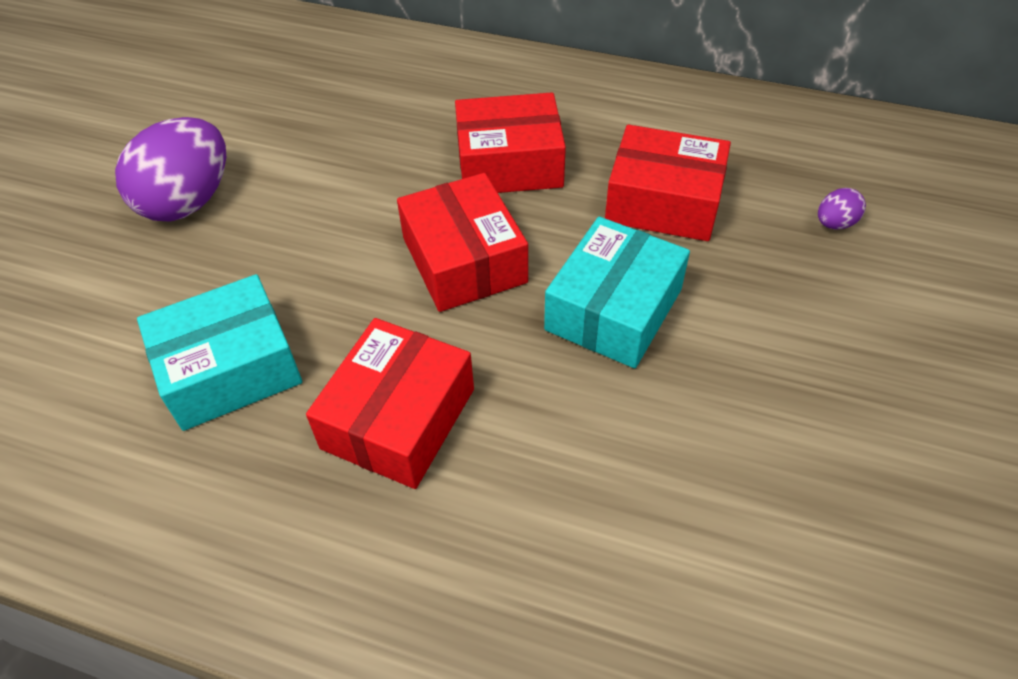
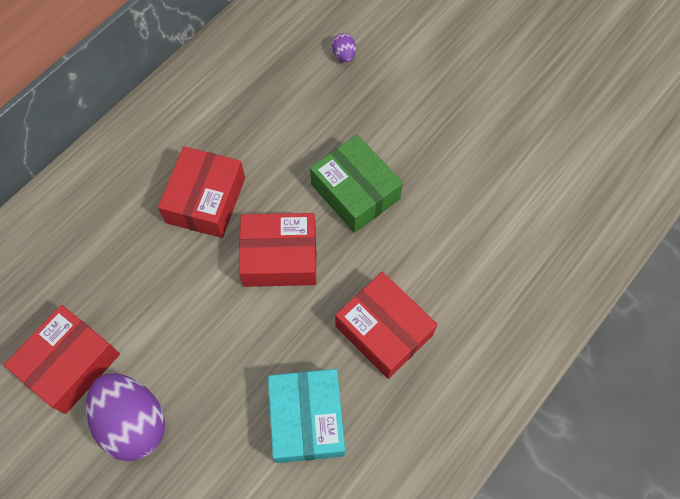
camera: 70 degrees left, 15 degrees up
turquoise box [544,217,690,368] -> green box [310,135,403,233]
red box [605,125,731,241] -> red box moved to [4,305,120,414]

